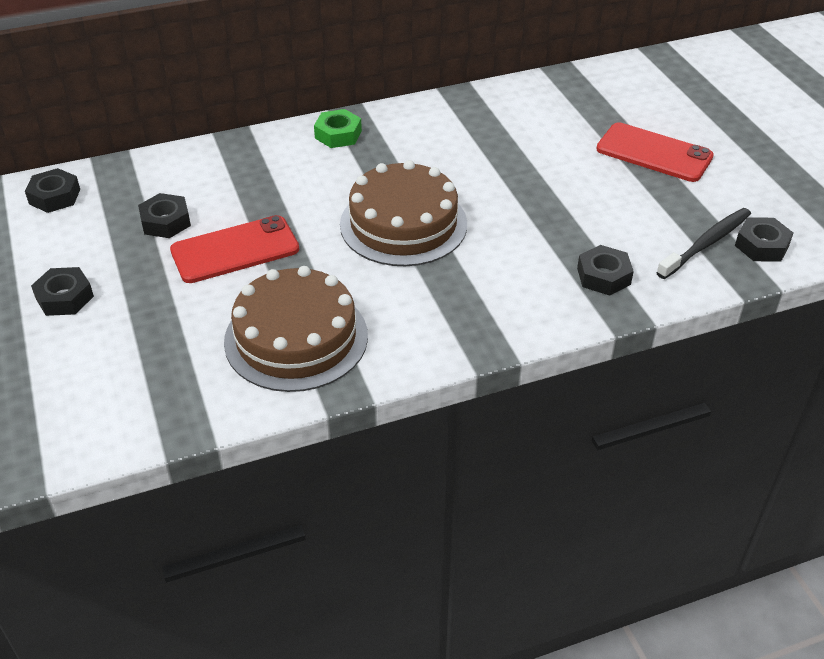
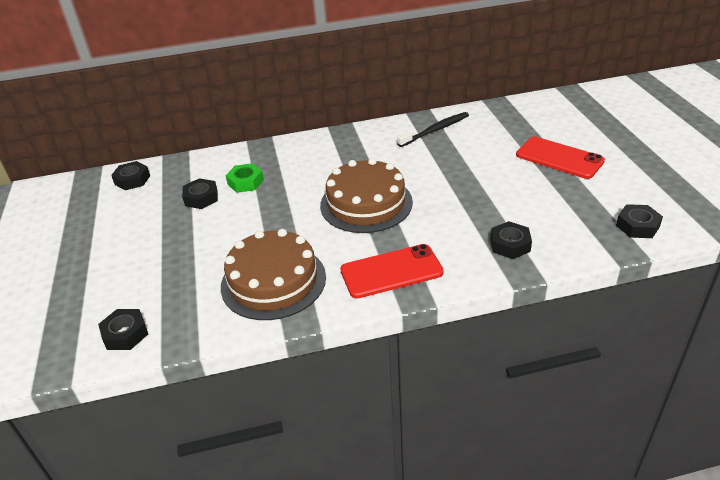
camera: 10 degrees right, 5 degrees down
black nut [31,267,94,316] -> black nut moved to [98,309,148,350]
red phone [170,215,299,283] -> red phone moved to [340,244,444,299]
green nut [314,109,362,148] -> green nut moved to [226,163,264,193]
black toothbrush [656,208,751,279] -> black toothbrush moved to [397,112,469,147]

